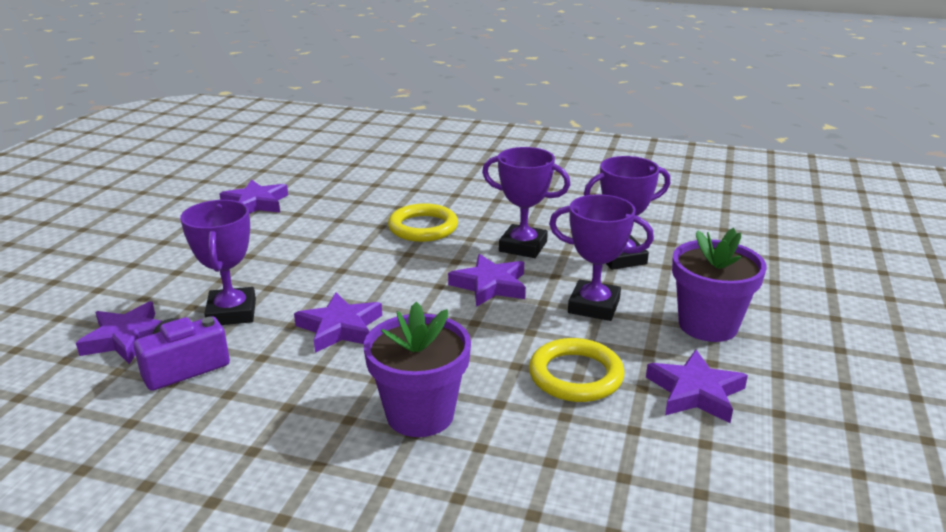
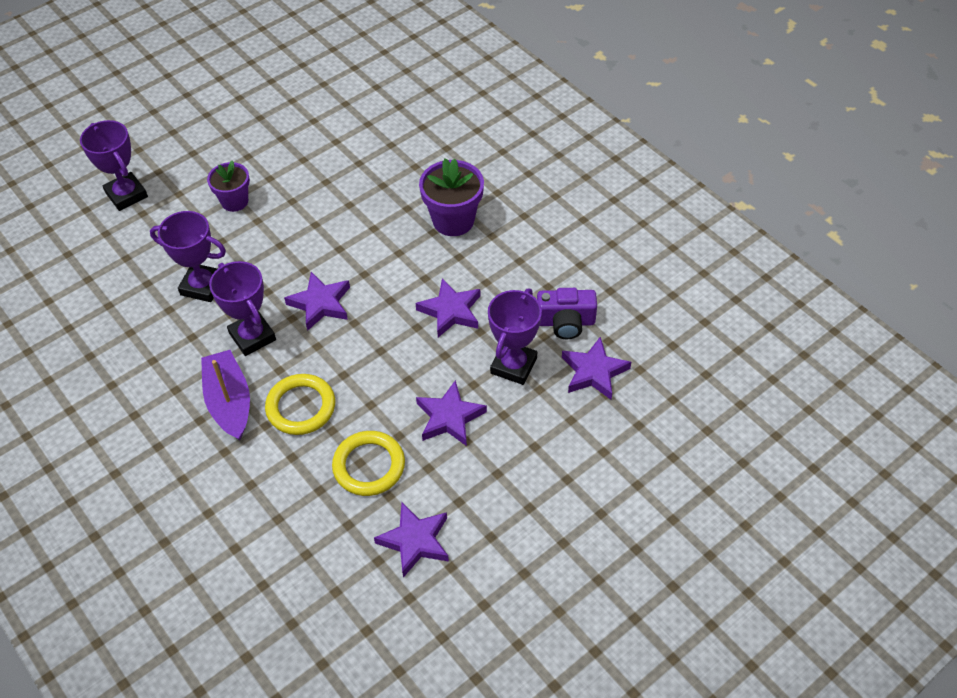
camera: 145 degrees left, 25 degrees up
yellow ring [529,338,625,402] -> yellow ring moved to [332,431,405,496]
purple trophy [549,194,654,321] -> purple trophy moved to [80,120,148,211]
purple star [646,350,748,423] -> purple star moved to [416,380,487,446]
purple flower pot [672,228,767,342] -> purple flower pot [207,160,250,212], size x0.66
none -> purple boat [201,350,250,440]

